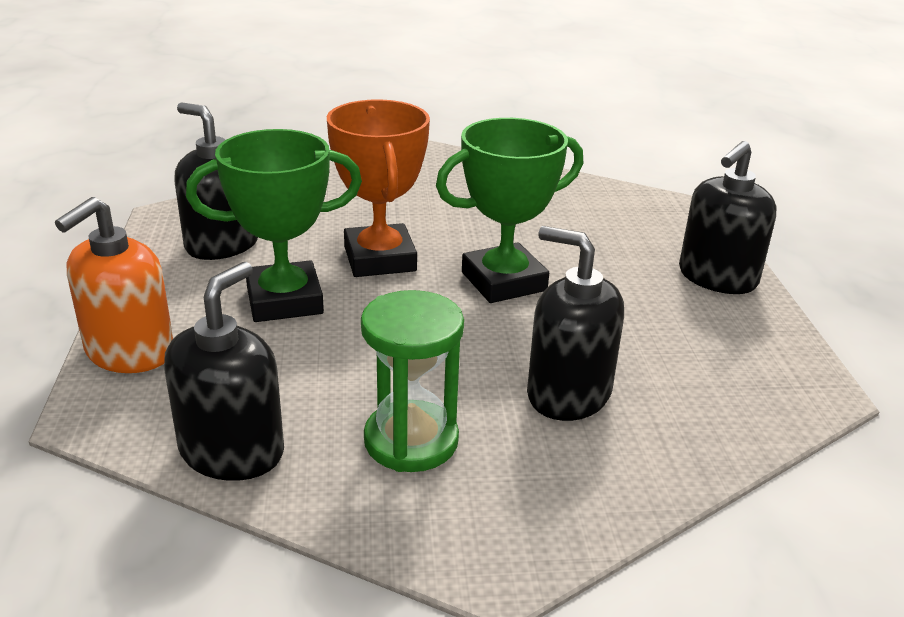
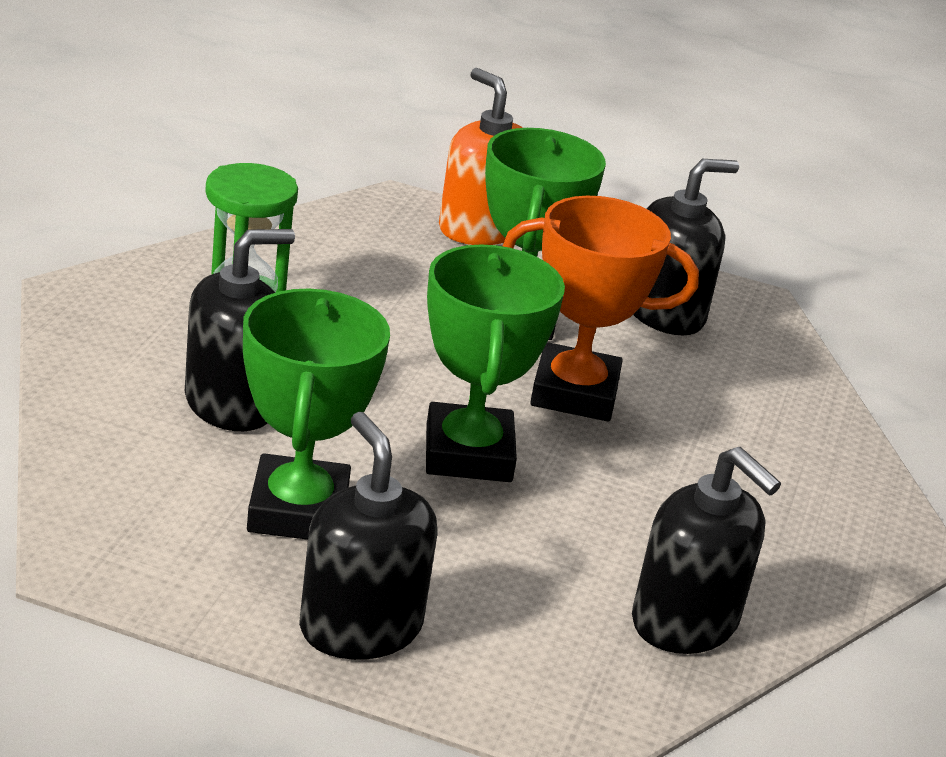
camera: 110 degrees right, 0 degrees up
black soap dispenser [164,262,284,481] -> black soap dispenser moved to [632,447,781,654]
none -> green trophy [243,288,390,540]

